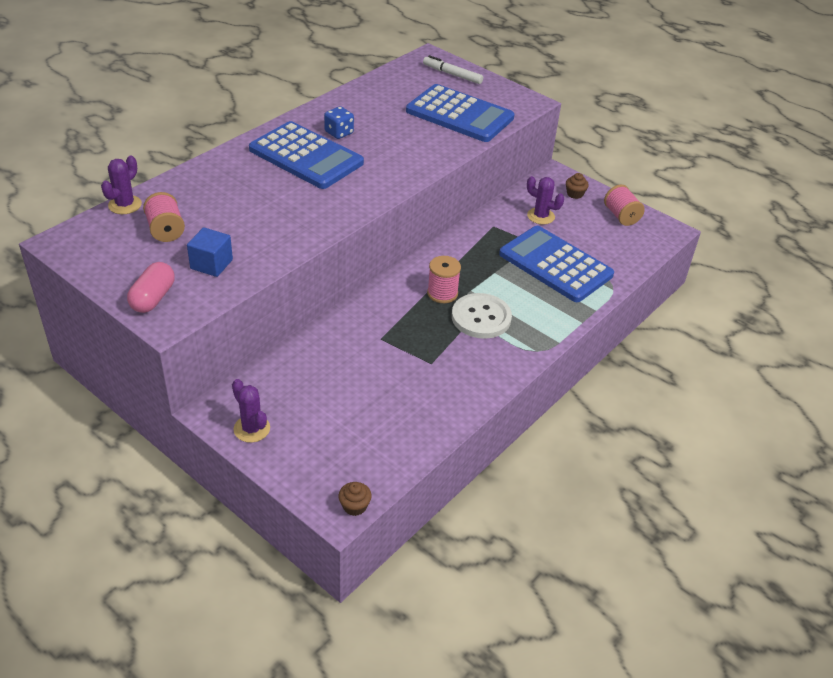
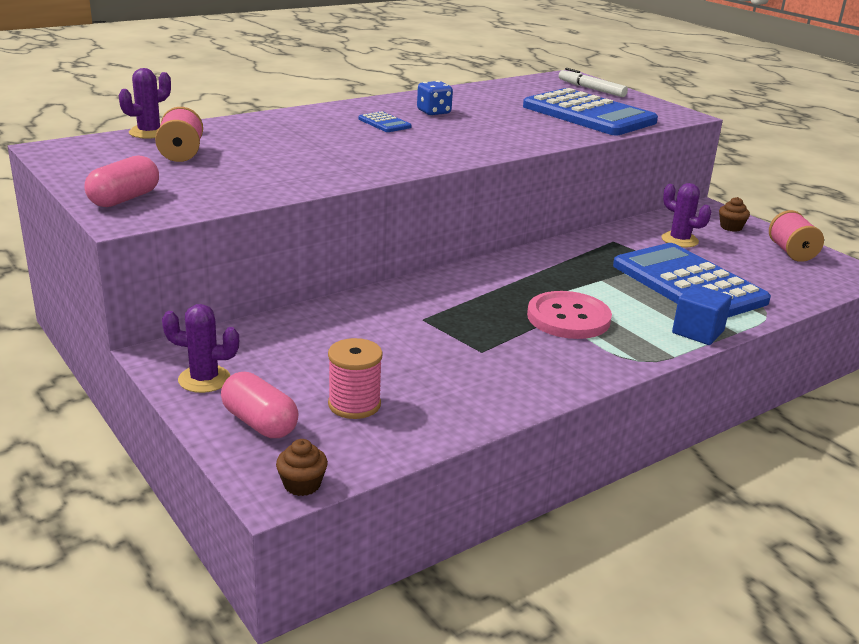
camera: 15 degrees right, 15 degrees down
blue cube [187,227,233,277] -> blue cube moved to [672,284,732,345]
purple cactus [232,379,270,443] -> purple cactus turned 60 degrees counterclockwise [162,304,239,393]
blue calculator [249,121,364,189] -> blue calculator [358,111,412,132], size x0.40
pink spool [427,256,461,303] -> pink spool moved to [328,338,383,419]
white button [452,293,512,339] -> pink button [527,291,612,339]
none -> pink capsule [221,372,299,438]

